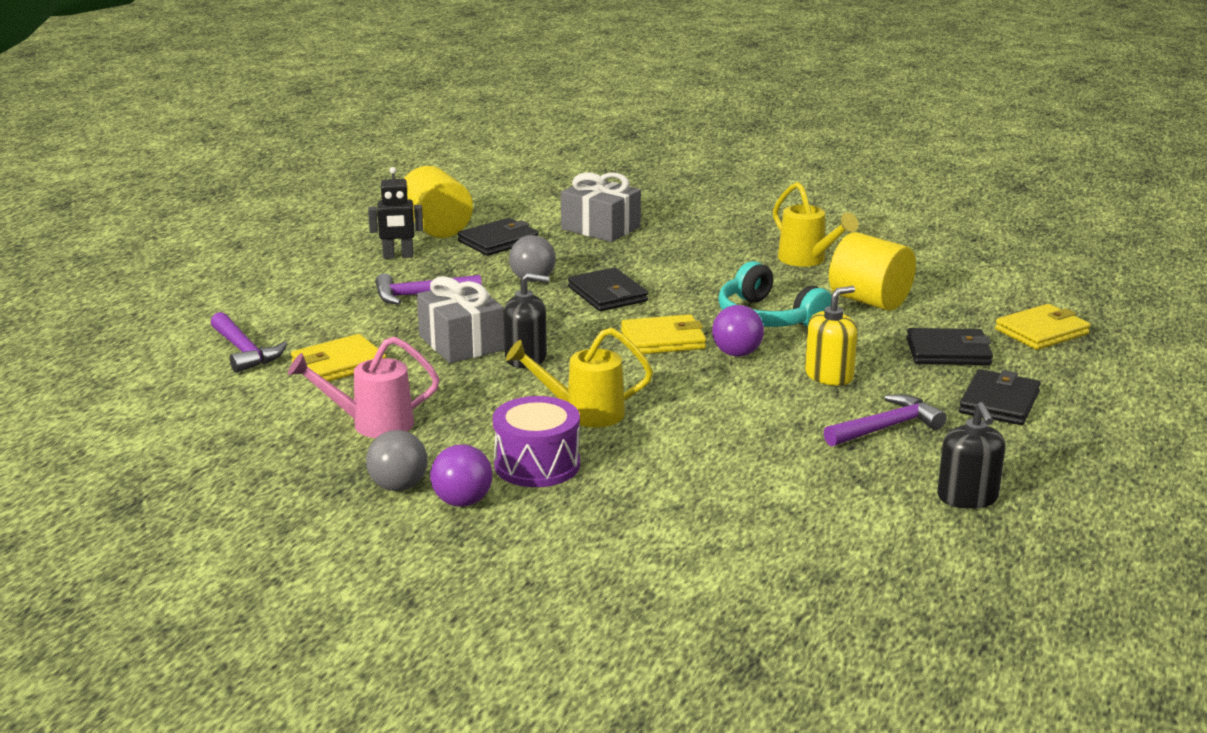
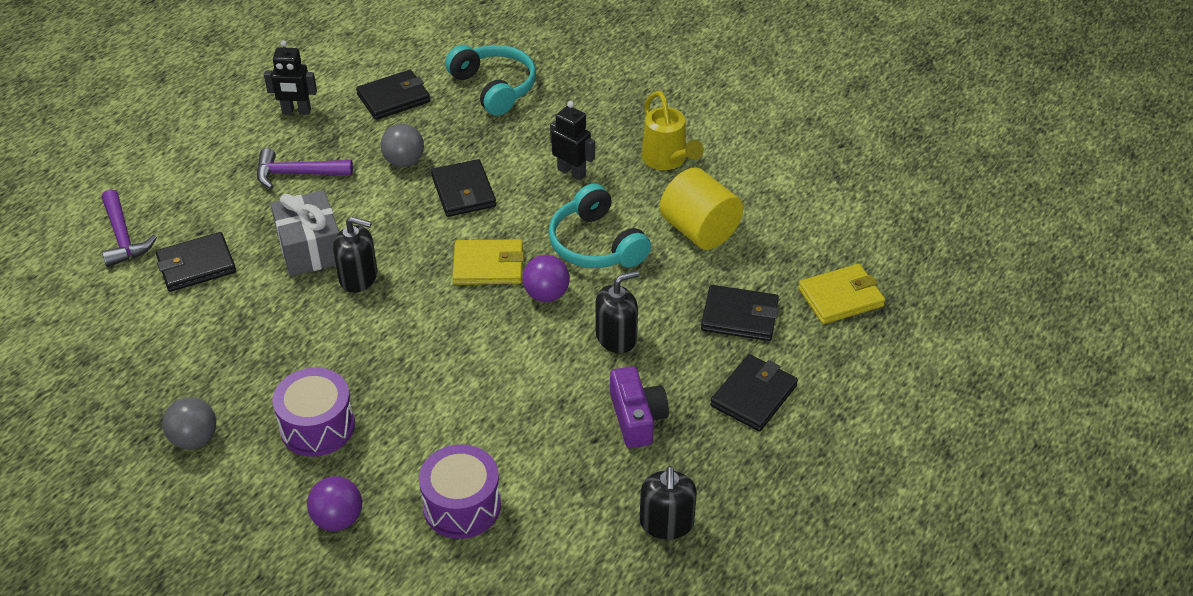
camera: 10 degrees right, 20 degrees up
pink watering can [288,336,440,438] -> none
yellow wallet [291,334,386,382] -> black wallet [156,232,236,292]
yellow cylinder [404,166,473,238] -> none
purple ball [430,444,492,506] -> purple ball moved to [307,476,362,531]
yellow watering can [506,328,653,427] -> none
grey gift [561,172,641,242] -> turquoise headphones [445,45,536,116]
yellow soap dispenser [805,286,858,386] -> black soap dispenser [596,271,639,353]
purple hammer [824,394,947,447] -> purple camera [610,366,669,448]
none -> purple drum [419,444,501,539]
none -> black robot [550,101,595,181]

